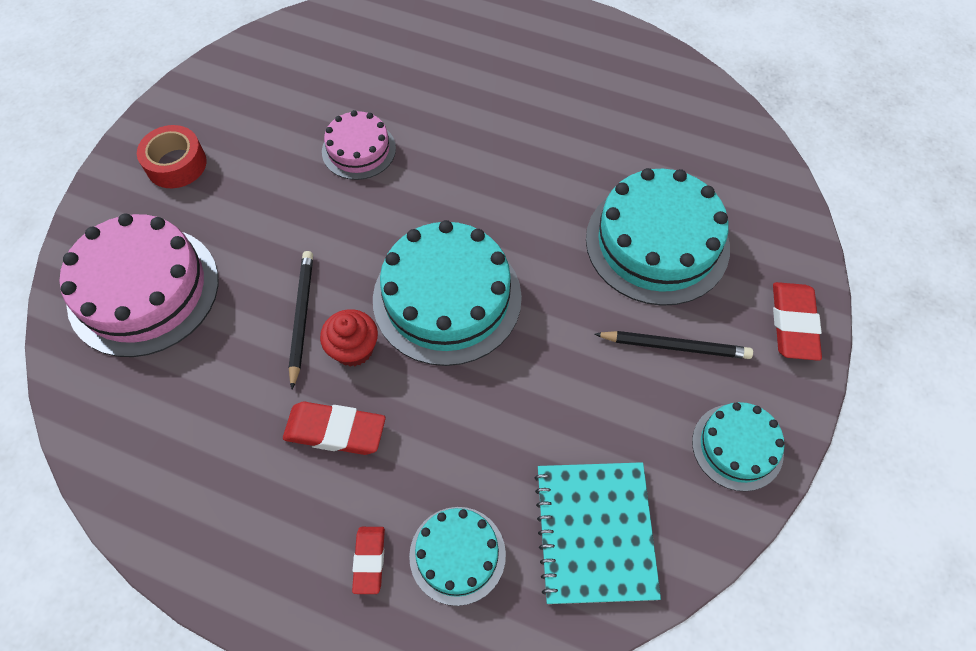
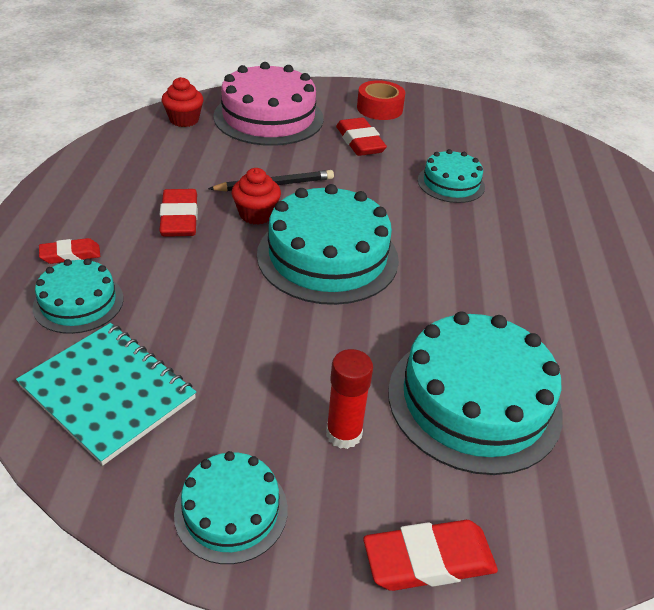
camera: 70 degrees right, 20 degrees down
pink cake [322,110,396,180] -> turquoise cake [418,149,485,203]
turquoise notebook [535,462,661,604] -> turquoise notebook turned 60 degrees clockwise [16,323,196,466]
black pencil [595,331,753,359] -> red glue stick [326,349,373,449]
none -> red cupcake [162,77,203,127]
none -> red eraser [336,117,387,156]

